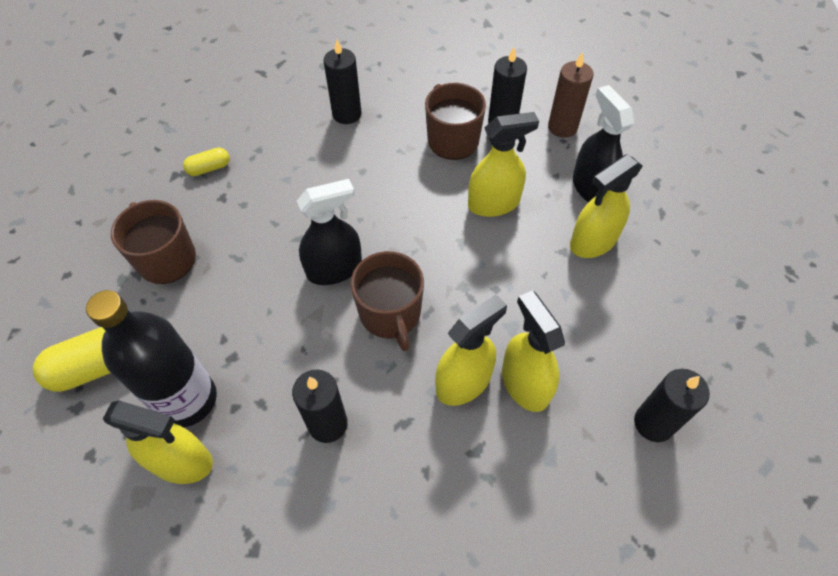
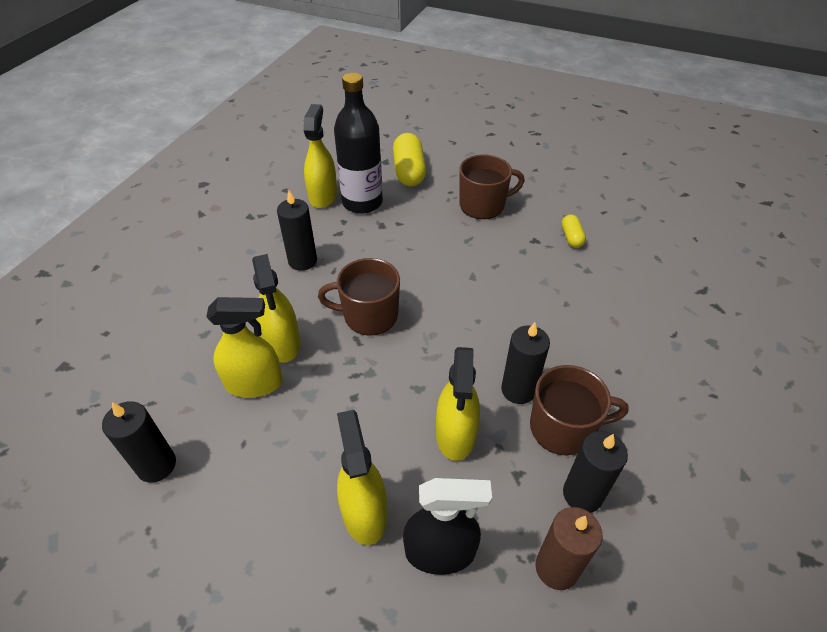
camera: 110 degrees right, 10 degrees down
yellow spray bottle [103,400,213,484] -> yellow spray bottle turned 150 degrees clockwise [304,104,337,208]
black spray bottle [297,179,362,285] -> none
black candle [324,39,361,124] -> black candle moved to [501,322,550,404]

